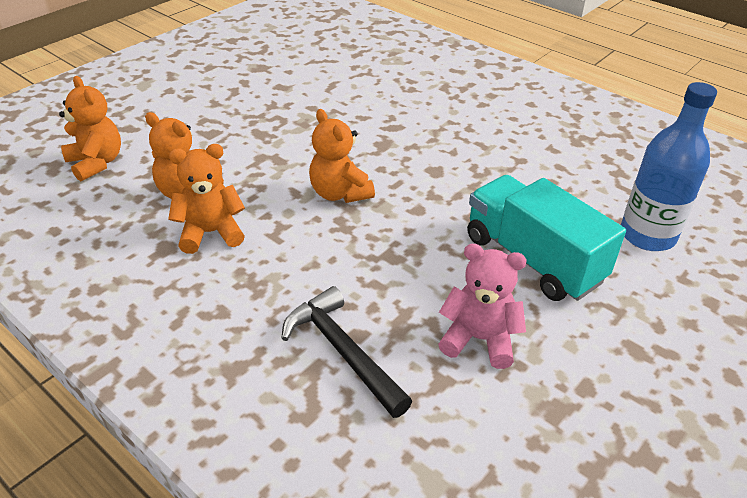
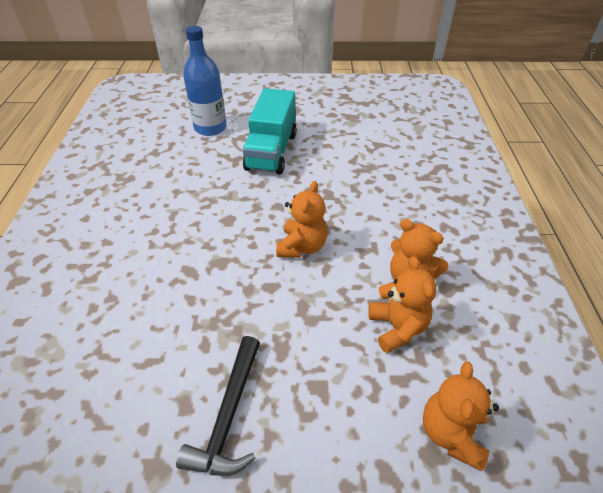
camera: 130 degrees left, 5 degrees up
black hammer [281,286,412,418] -> black hammer moved to [176,336,260,476]
pink teddy bear [438,244,527,369] -> none

